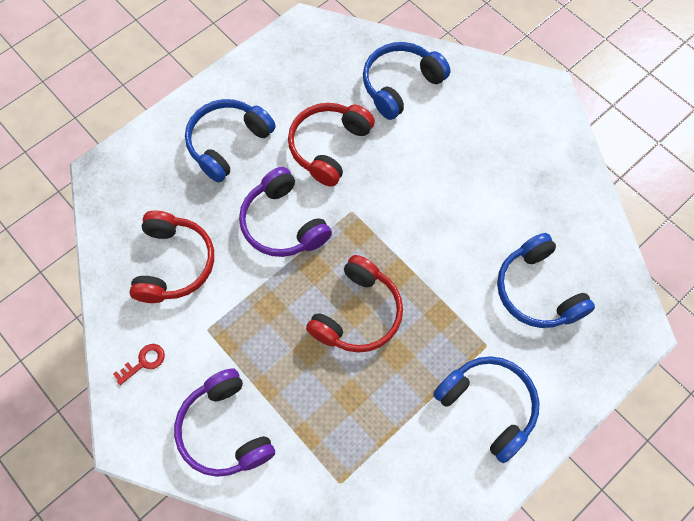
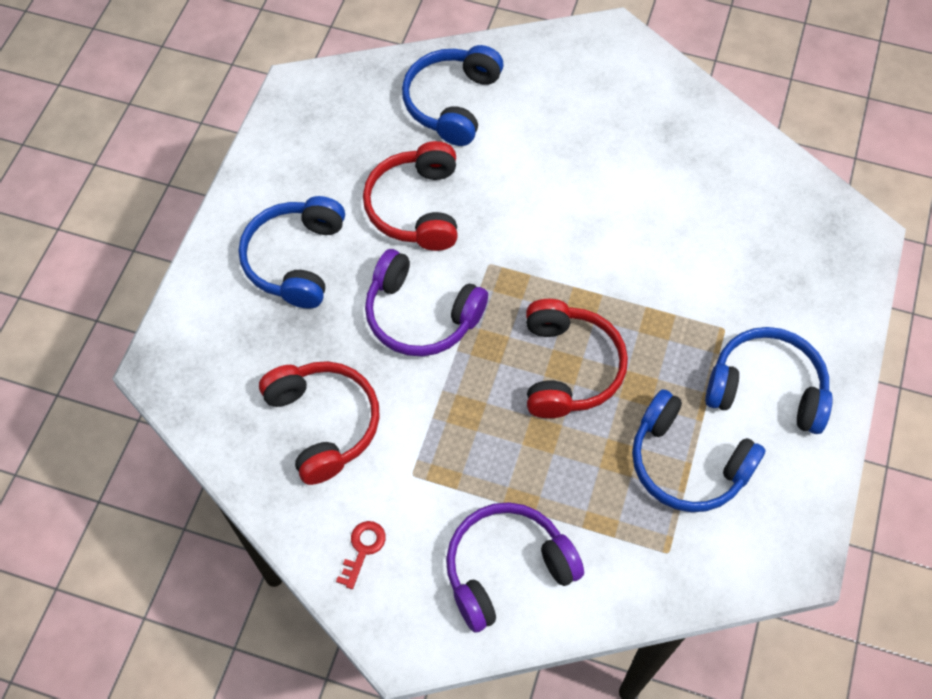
camera: 30 degrees left, 5 degrees down
purple headphones [174,368,275,477] -> purple headphones turned 120 degrees clockwise [446,502,584,633]
blue headphones [497,233,595,328] -> blue headphones moved to [632,389,766,512]

